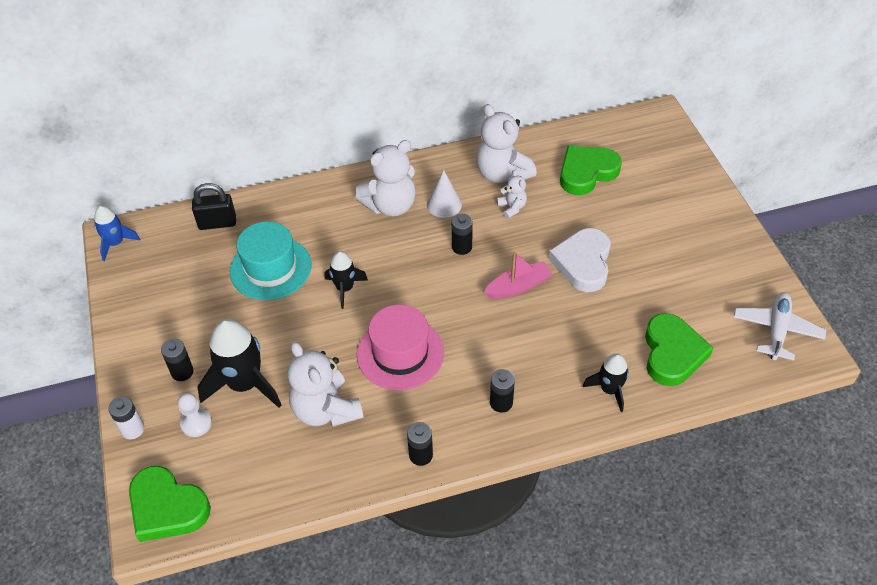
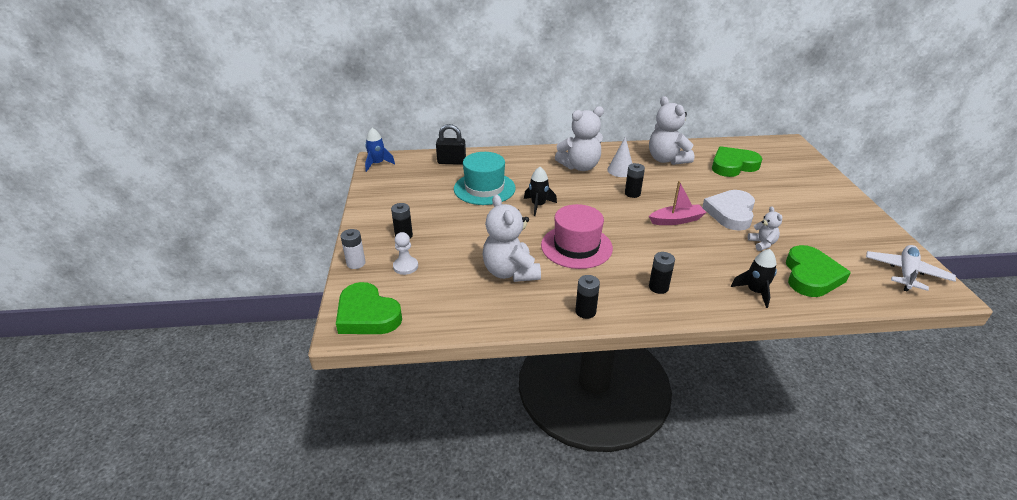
camera: 10 degrees right, 15 degrees down
black rocket [197,319,282,408] -> none
white teddy bear [497,170,527,219] -> white teddy bear moved to [748,207,782,251]

